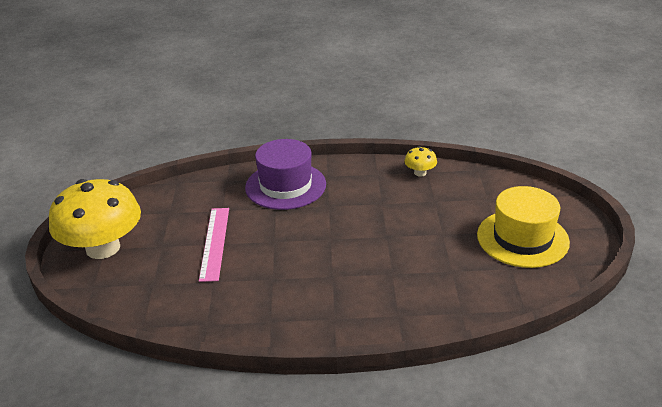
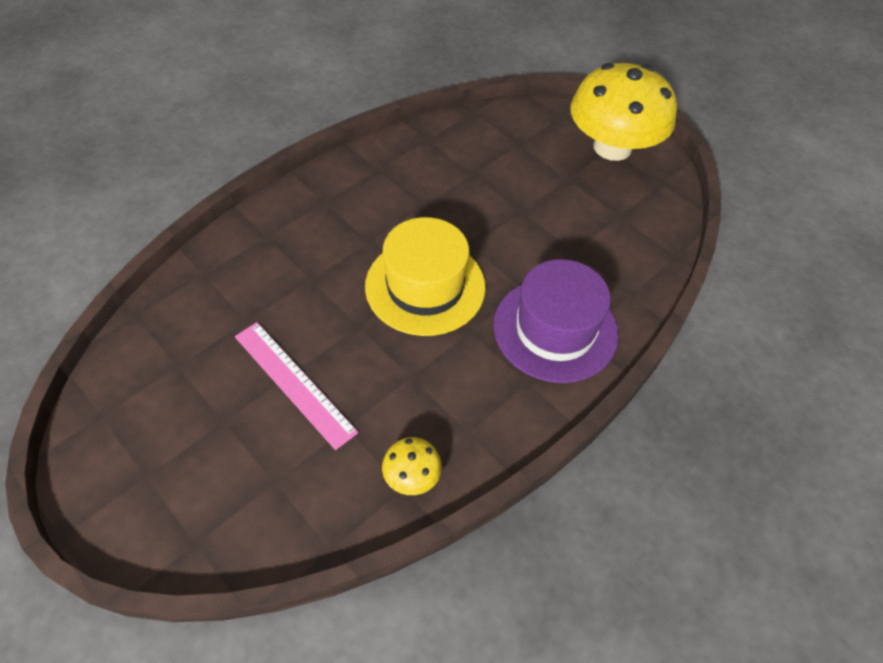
camera: 135 degrees right, 20 degrees up
pink ruler [199,208,229,282] -> pink ruler moved to [235,322,359,450]
yellow hat [477,186,570,268] -> yellow hat moved to [365,217,486,336]

